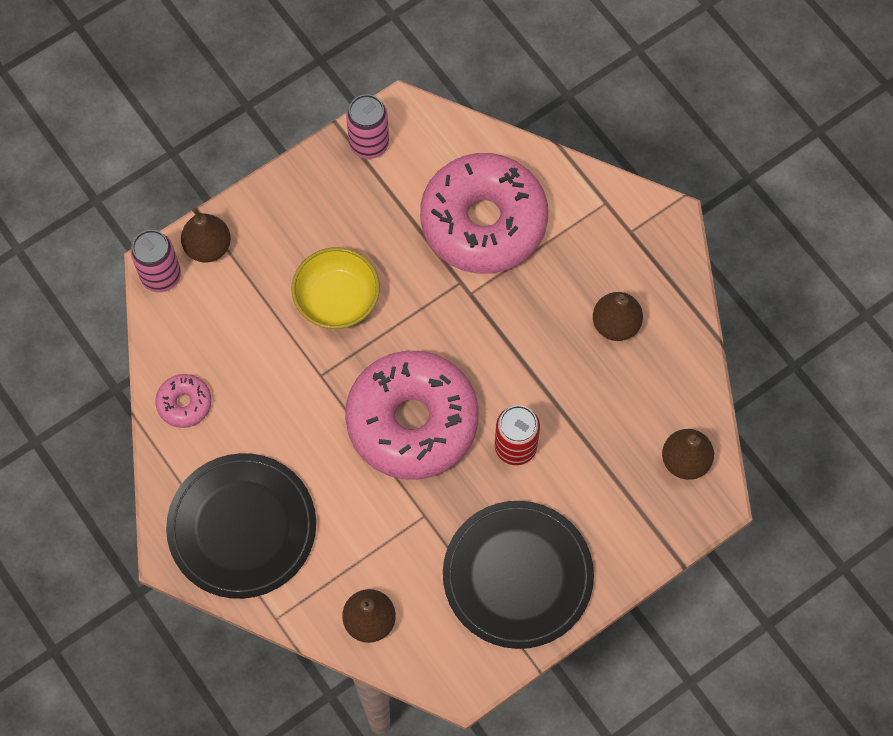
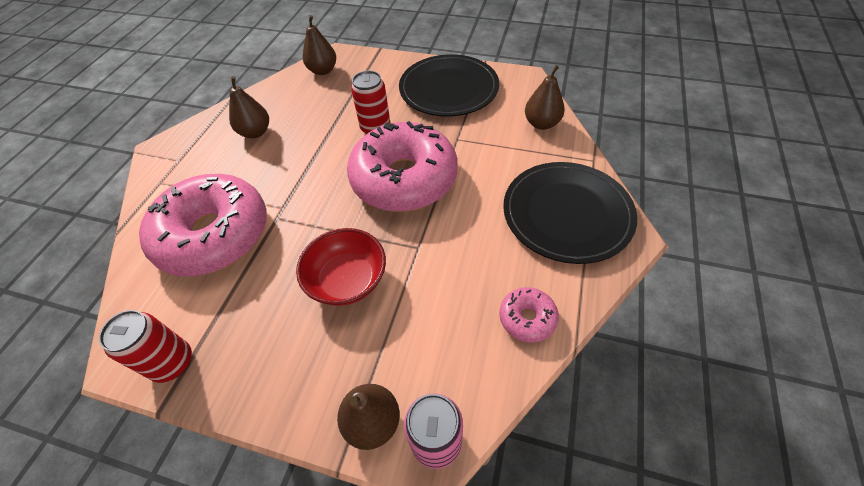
camera: 125 degrees left, 15 degrees down
yellow bowl [291,247,380,329] -> red bowl [296,228,386,306]
pink can [346,94,389,159] -> red can [99,310,192,383]

